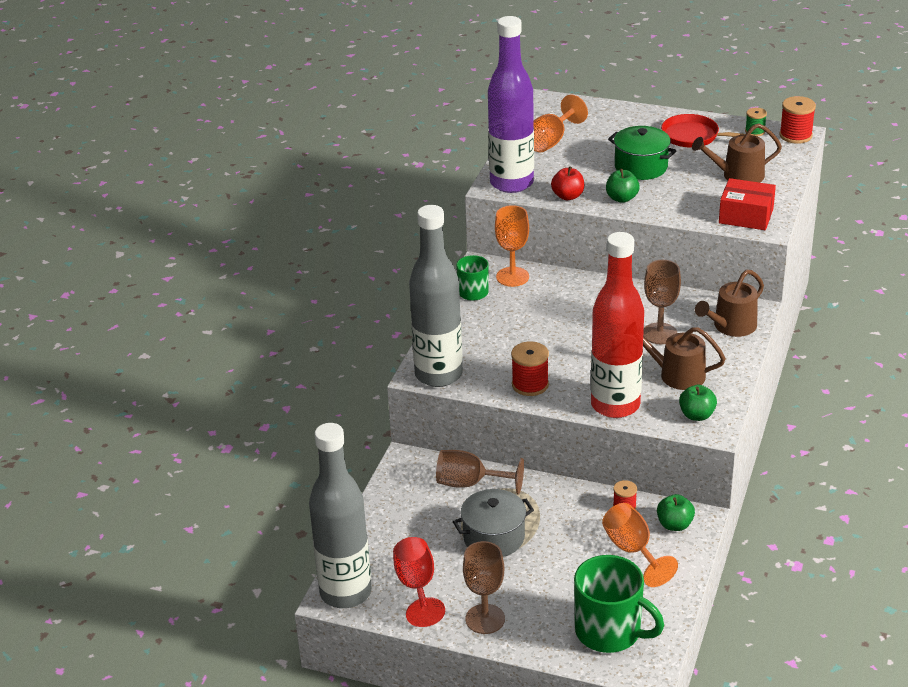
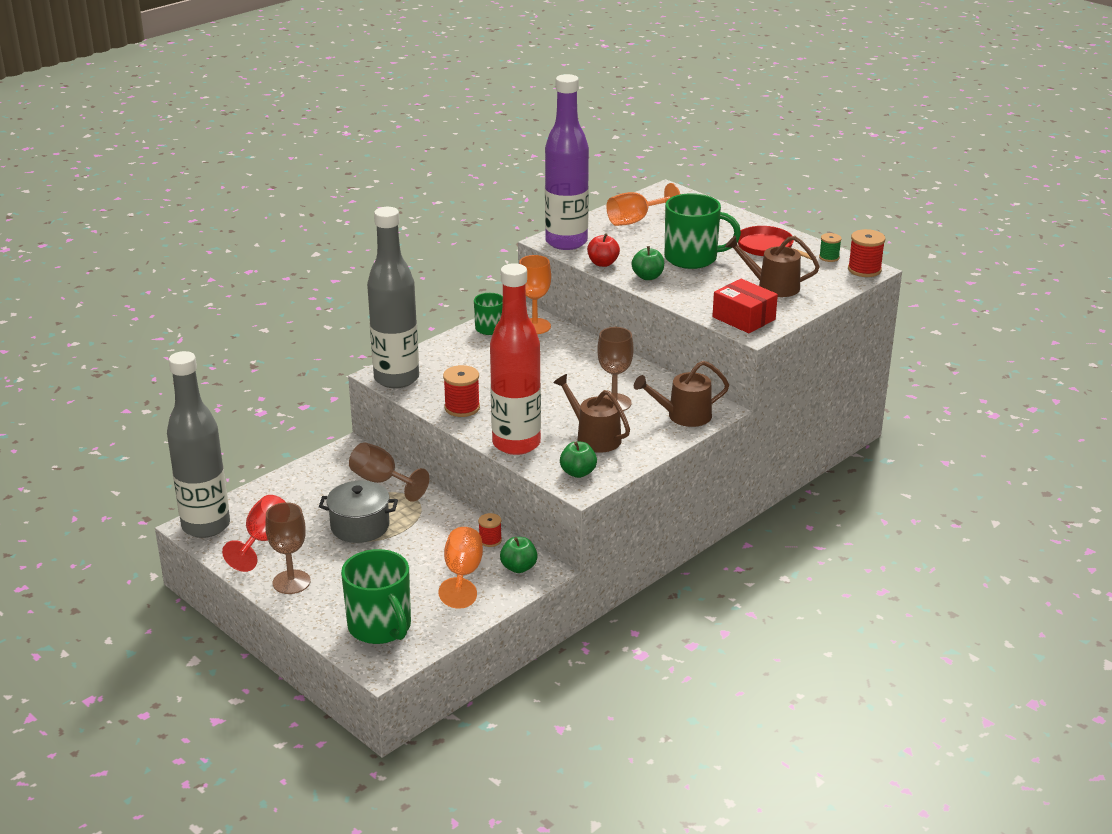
camera: 25 degrees right, 5 degrees down
green pot [608,126,676,180] -> green mug [665,193,741,269]

